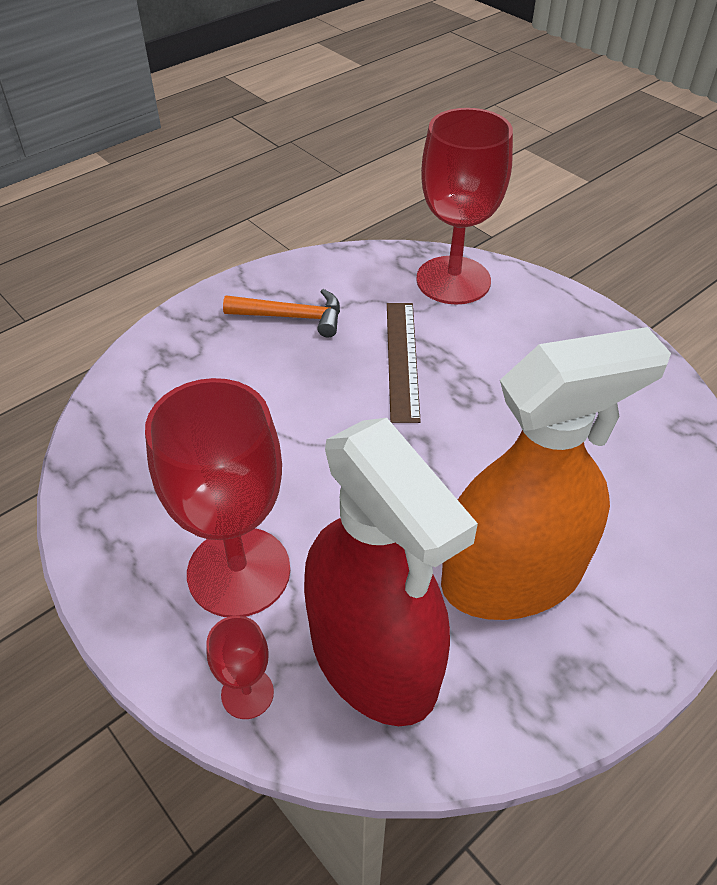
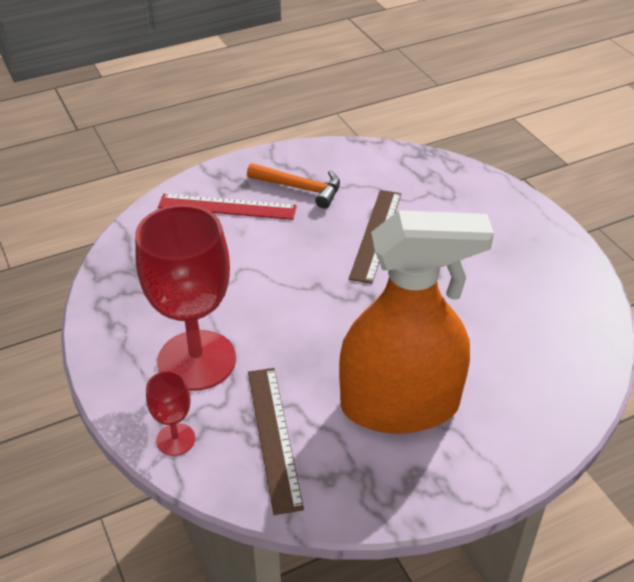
camera: 15 degrees right, 5 degrees down
red spray bottle [304,418,478,726] -> brown ruler [248,368,304,515]
red goblet [416,108,513,305] -> none
none -> red ruler [158,194,297,220]

